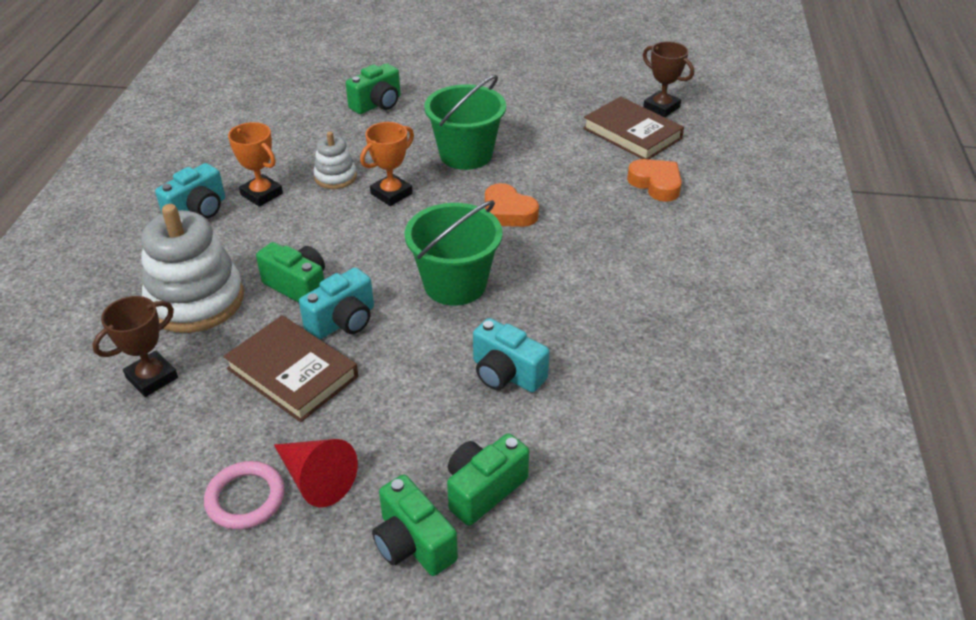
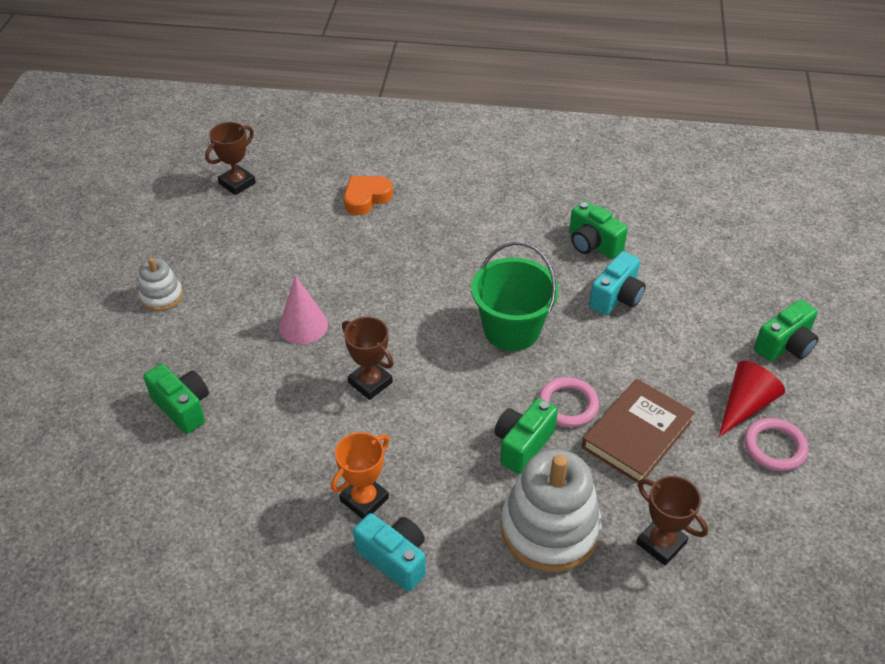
camera: 90 degrees left, 5 degrees up
turquoise camera [299,267,374,339] -> pink ring [539,377,599,427]
white stacking toy [313,132,357,189] -> white stacking toy moved to [138,257,183,311]
orange trophy [360,122,414,206] -> brown trophy [342,317,394,400]
green bucket [424,75,506,170] -> pink cone [279,276,328,344]
green camera [447,433,529,526] -> green camera moved to [569,201,628,259]
orange heart [485,183,539,227] -> none
brown book [583,97,684,159] -> none

